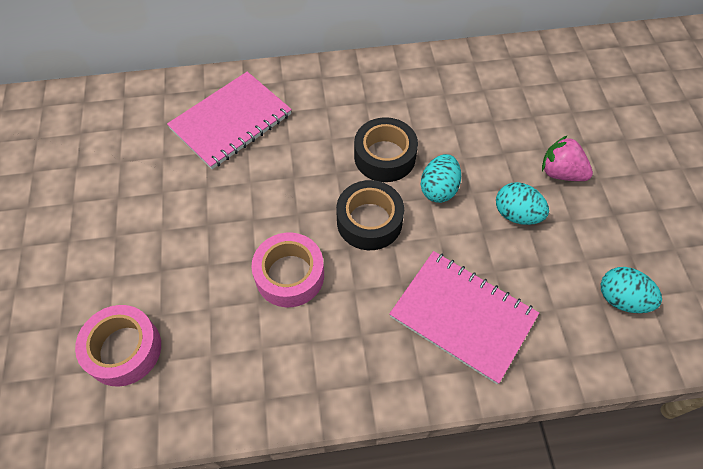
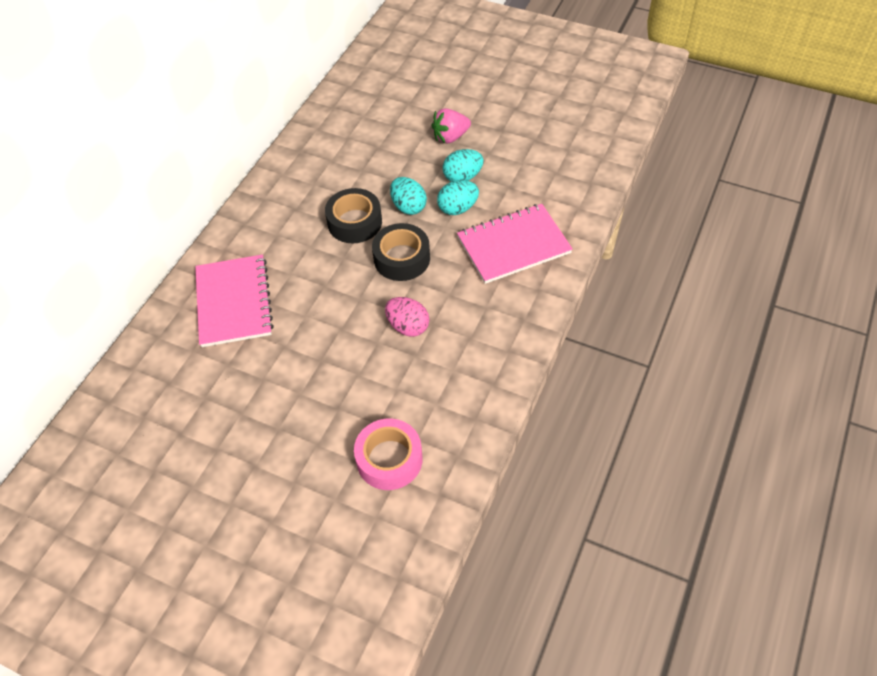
camera: 55 degrees left, 5 degrees down
pink tape [252,233,324,307] -> pink egg [385,297,429,337]
turquoise egg [601,267,662,313] -> turquoise egg moved to [437,180,479,215]

